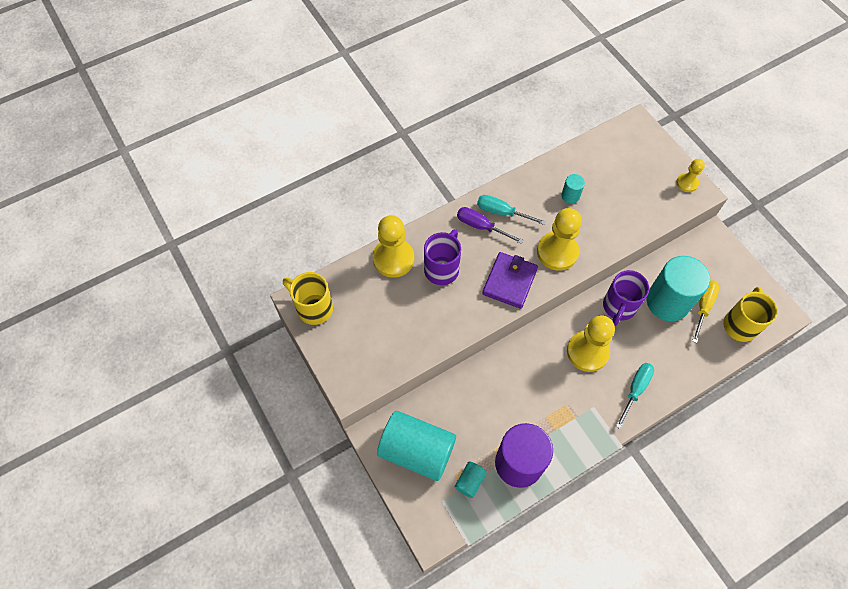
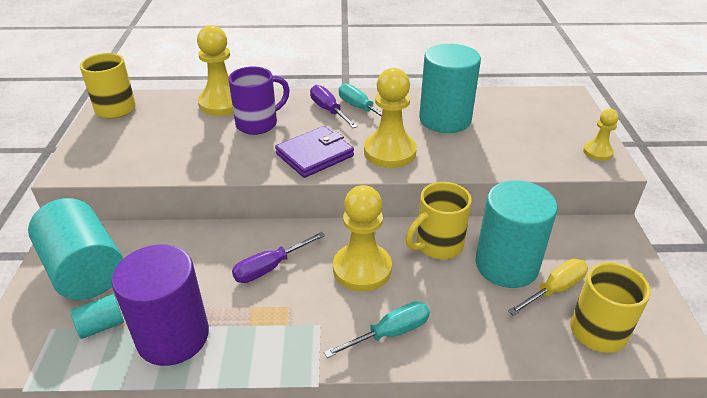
camera: 30 degrees right, 25 degrees down
turquoise cylinder [561,174,585,204] -> turquoise cylinder [419,44,481,133], size x2.28
purple mug [603,270,649,326] -> yellow mug [405,182,472,259]
none -> purple screwdriver [232,232,325,283]

